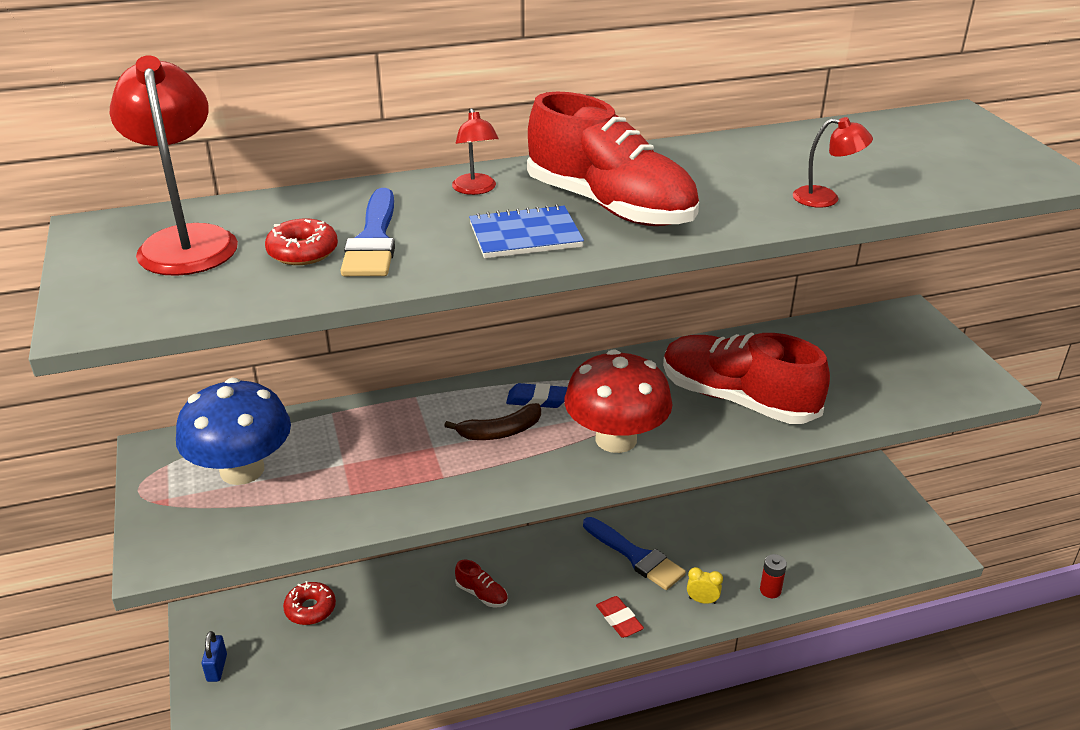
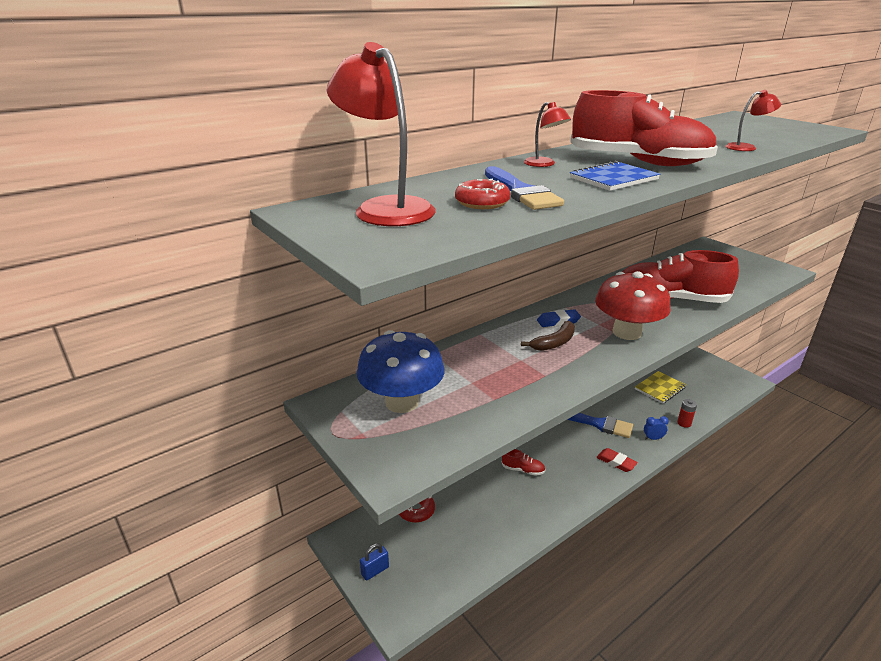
camera: 20 degrees left, 5 degrees down
blue padlock [202,631,227,682] -> blue padlock turned 75 degrees clockwise [360,543,389,581]
yellow clock [687,567,723,604] -> blue clock [644,416,669,440]
none -> yellow notebook [635,371,686,404]

